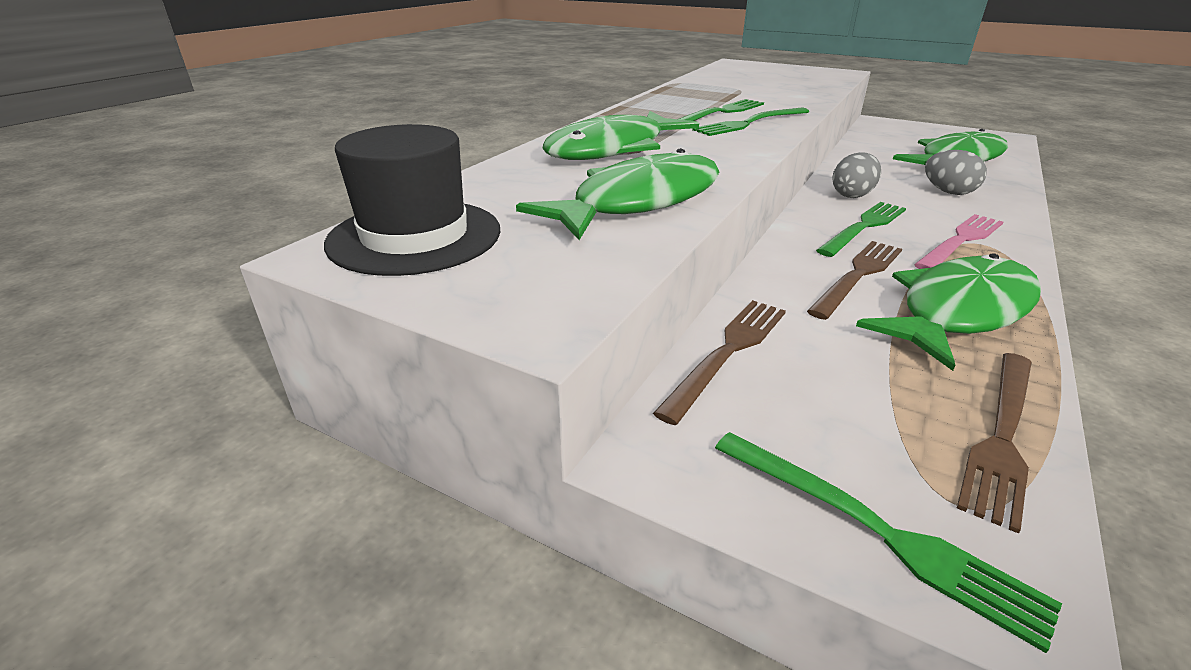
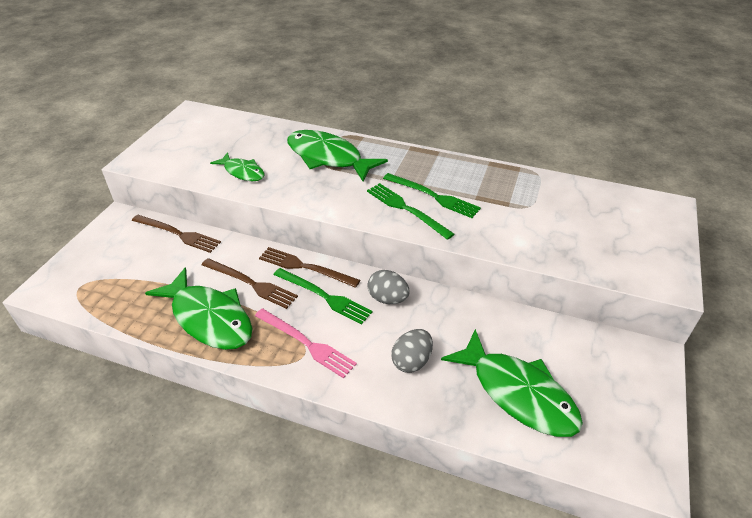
camera: 80 degrees right, 10 degrees up
black hat [324,124,500,276] -> none
green fish [516,148,720,240] -> green fish [210,152,264,181], size x0.56
green fork [715,432,1062,653] -> none
brown fork [957,353,1032,534] -> brown fork moved to [259,247,360,288]

